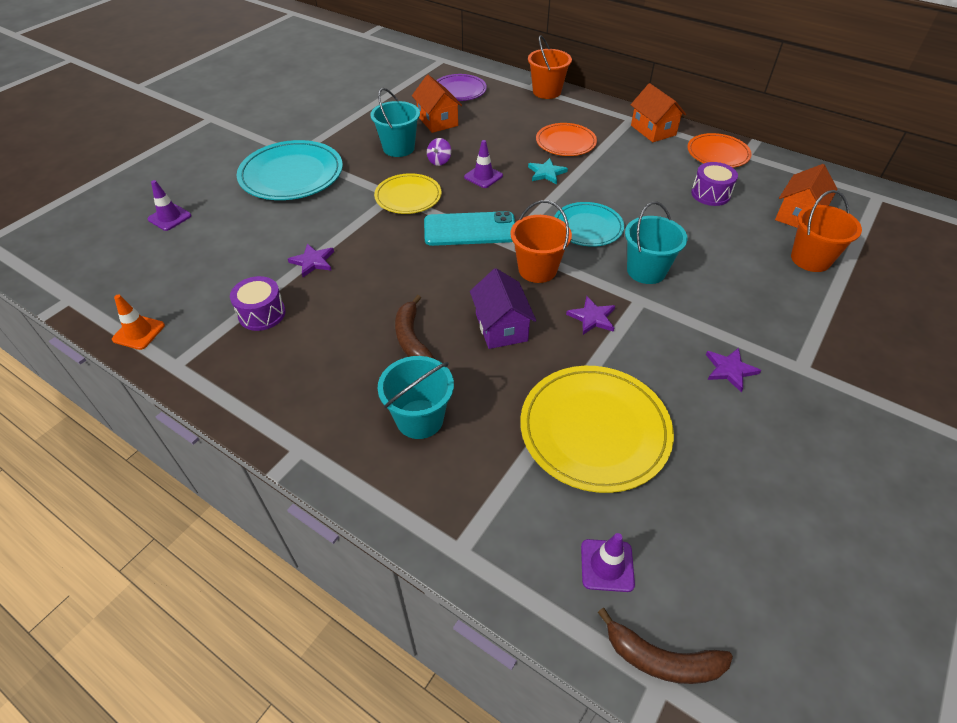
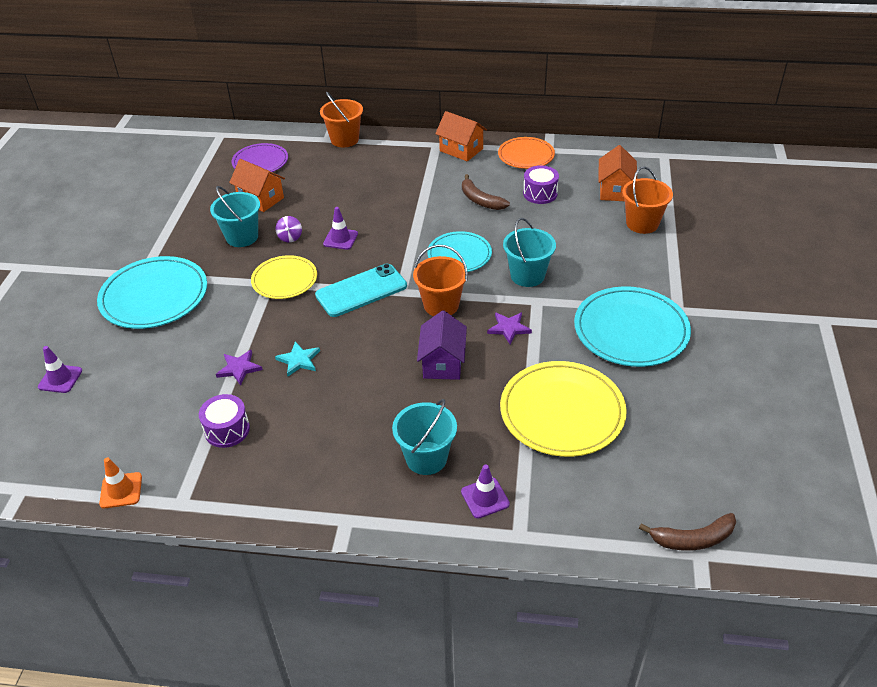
camera: 25 degrees left, 5 degrees down
brown banana [395,295,435,359] -> brown banana moved to [462,174,510,210]
purple house [470,268,536,349] -> purple house turned 45 degrees clockwise [417,310,467,380]
turquoise star [528,158,568,184] -> turquoise star moved to [275,341,320,376]
orange plate [536,123,597,156] -> none
purple traffic cone [581,533,635,592] -> purple traffic cone moved to [461,464,510,518]
purple star [706,348,761,392] -> turquoise plate [574,286,691,367]

